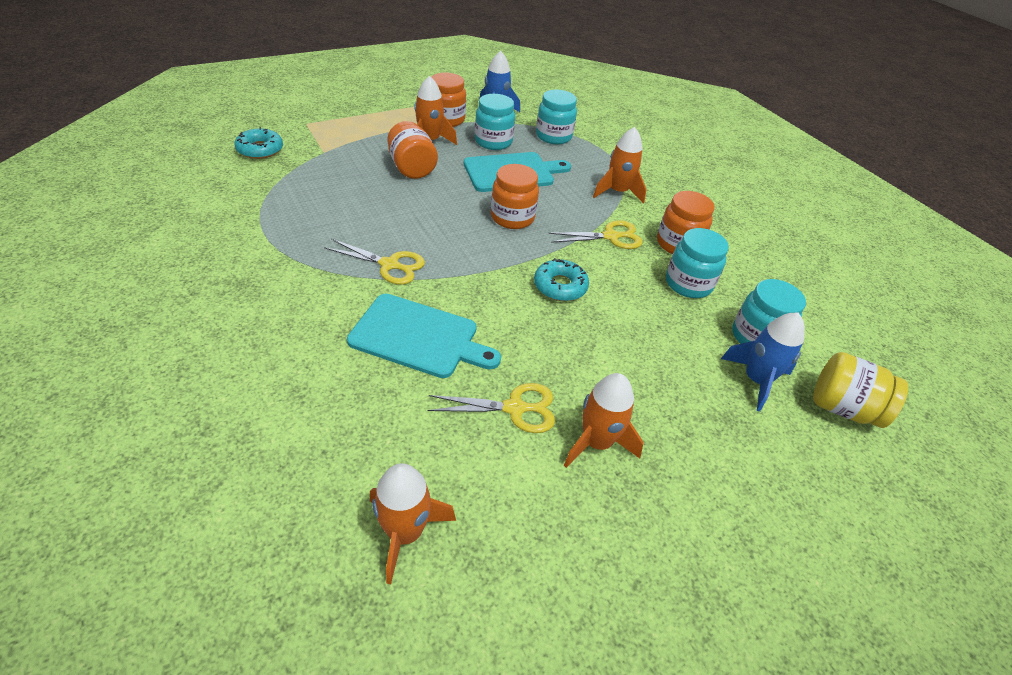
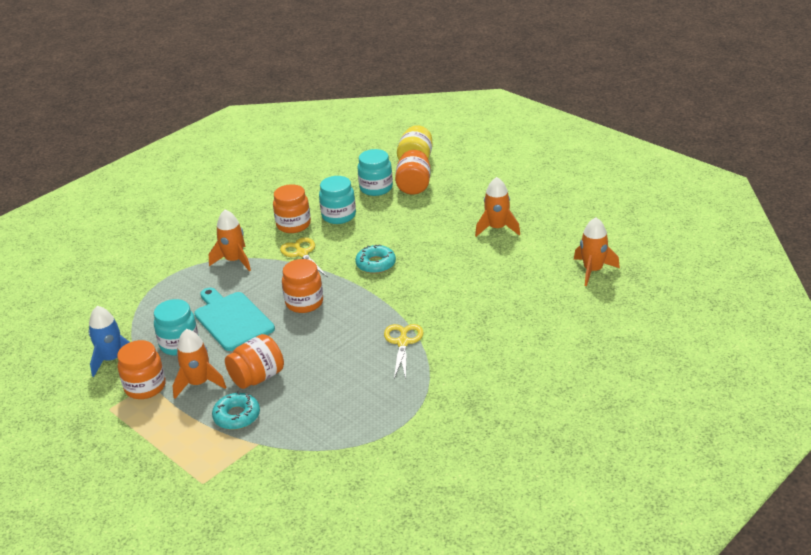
camera: 100 degrees left, 10 degrees down
turquoise donut [234,127,283,159] -> turquoise donut moved to [212,392,260,430]
turquoise cutting board [347,294,501,378] -> none
yellow scissors [427,383,555,433] -> none
turquoise jar [536,90,577,145] -> none
blue rocket [721,312,805,412] -> orange jar [395,150,431,195]

